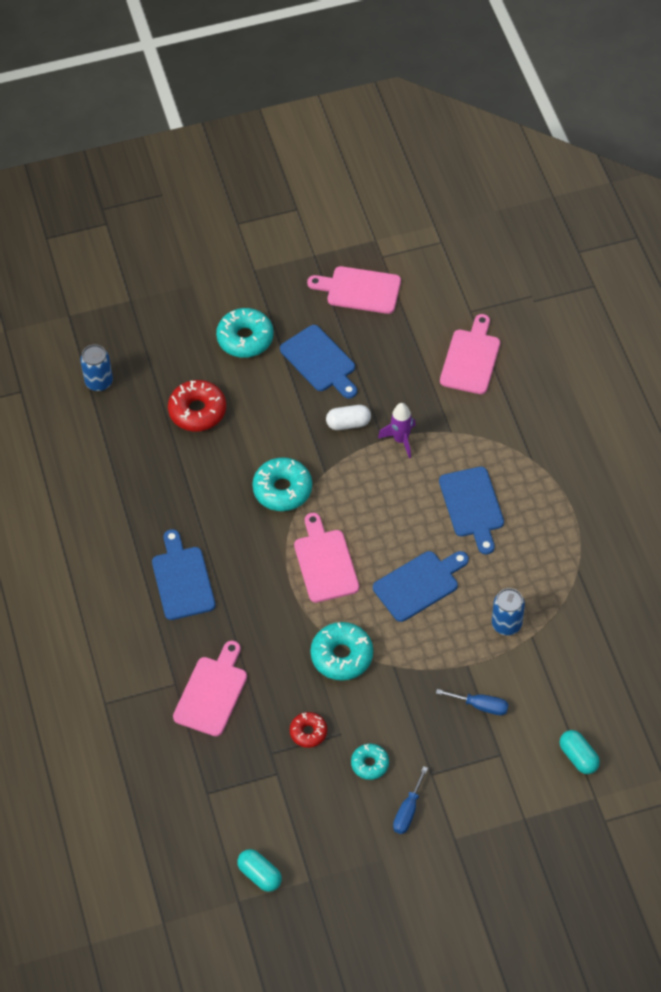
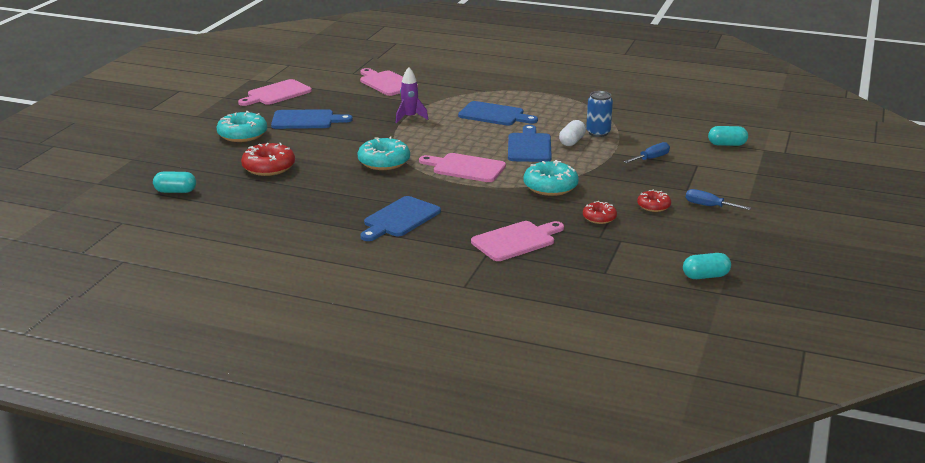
camera: 55 degrees left, 30 degrees down
blue can [80,344,113,391] -> turquoise capsule [153,172,196,193]
blue cutting board [152,529,215,620] -> blue cutting board turned 75 degrees counterclockwise [360,196,441,241]
pink cutting board [173,641,247,736] -> pink cutting board turned 90 degrees clockwise [471,221,564,261]
white capsule [326,405,371,430] -> white capsule moved to [559,120,586,146]
turquoise donut [351,744,389,780] -> red donut [637,190,671,212]
blue screwdriver [393,766,428,834] -> blue screwdriver turned 150 degrees clockwise [686,189,751,210]

